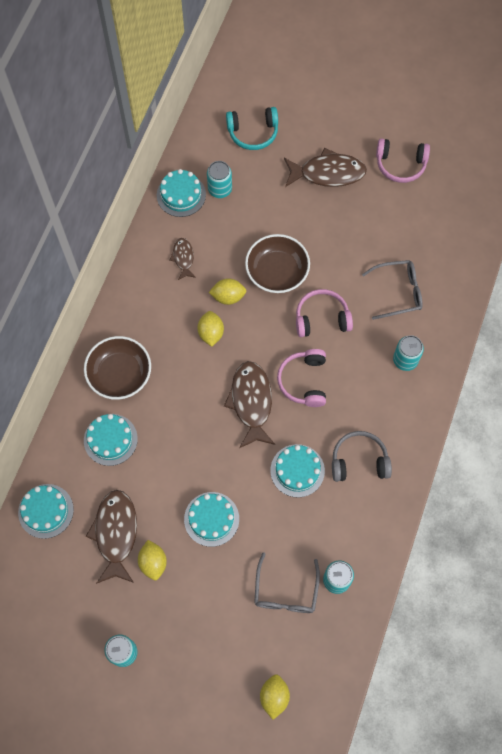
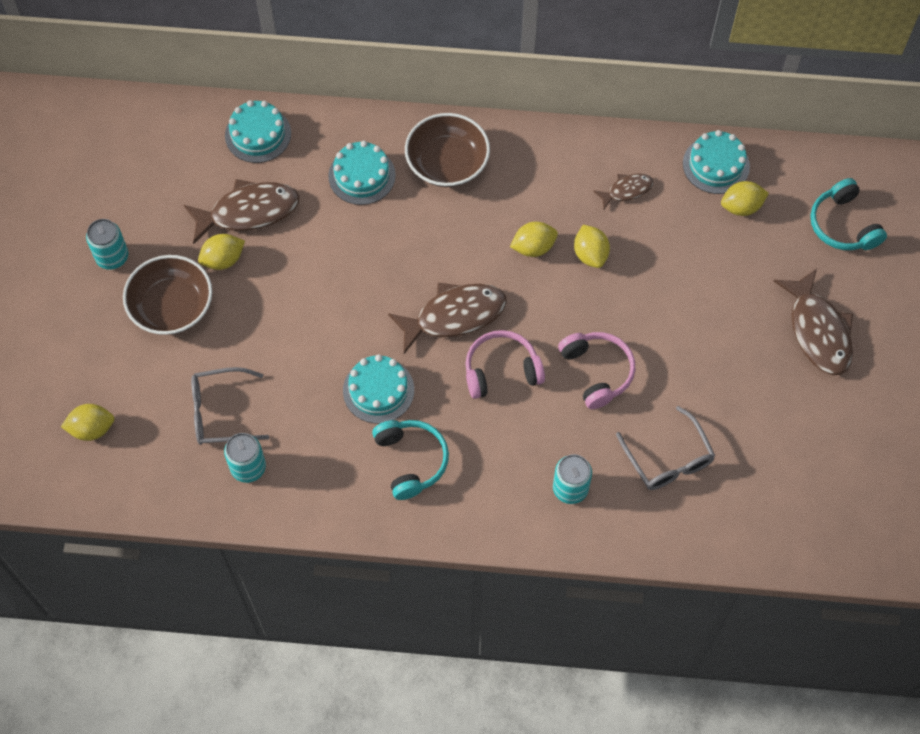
camera: 75 degrees right, 5 degrees down
turquoise cake [184,492,239,547] -> none
turquoise can [207,161,232,198] -> yellow lemon [721,181,769,216]
brown bowl [245,234,310,293] -> brown bowl moved to [123,255,212,335]
grey headphones [332,431,392,482] -> turquoise headphones [372,420,449,500]
pink headphones [376,138,430,183] -> none

